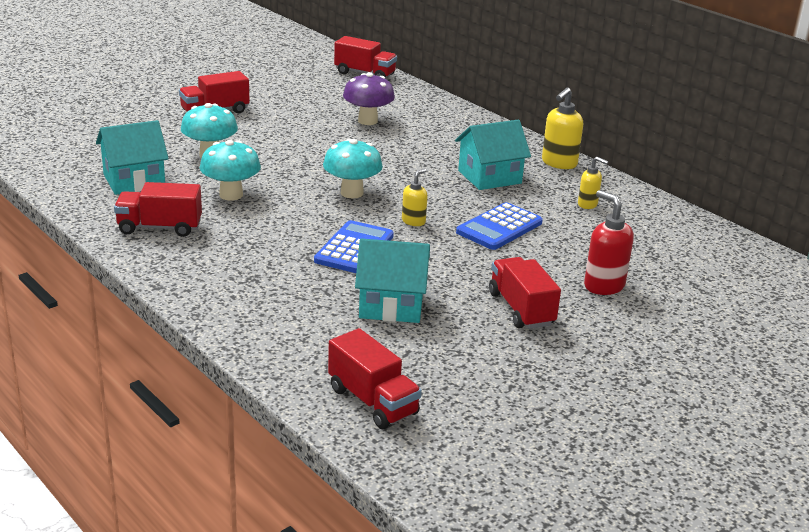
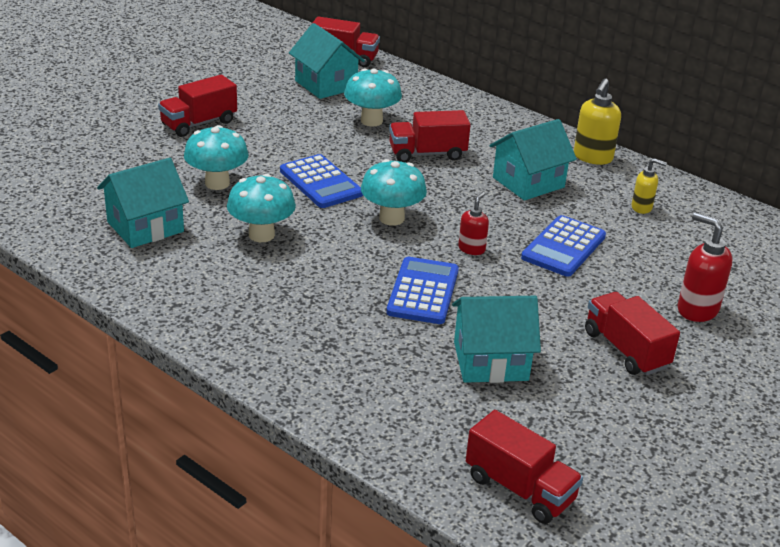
camera: 10 degrees left, 5 degrees up
red truck [114,182,202,237] -> red truck moved to [389,110,471,162]
purple mushroom [343,72,395,125] -> turquoise mushroom [344,68,402,126]
yellow soap dispenser [402,169,428,226] -> red soap dispenser [458,192,489,255]
none -> blue calculator [280,154,363,208]
none -> turquoise house [289,23,365,99]

